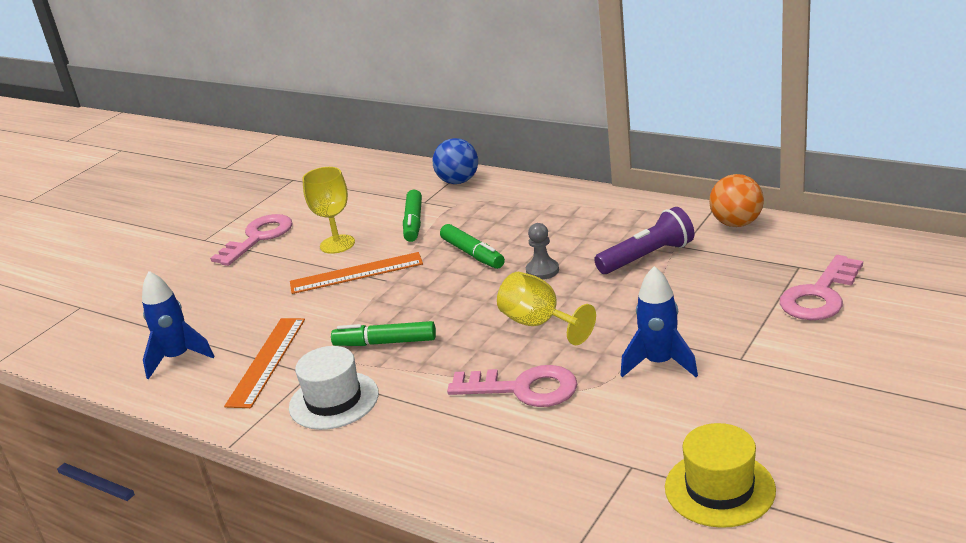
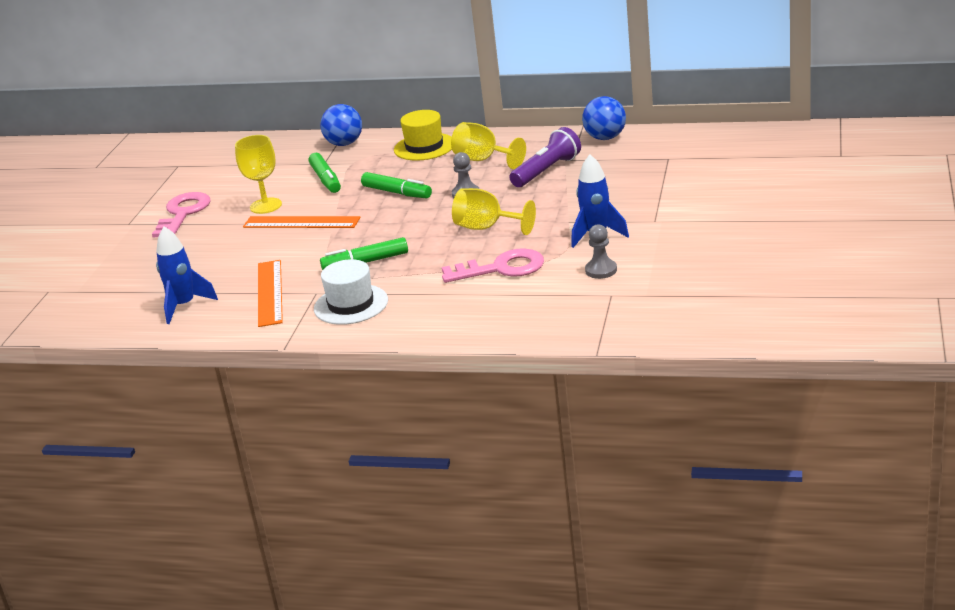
camera: 20 degrees left, 0 degrees up
orange ruler [290,252,423,294] -> orange ruler turned 45 degrees clockwise [243,216,360,228]
yellow hat [665,423,776,528] -> yellow hat moved to [394,110,452,161]
orange ball [709,174,764,227] -> blue ball [582,96,626,140]
pink key [780,255,863,320] -> none
none -> yellow goblet [451,122,526,169]
none -> grey pawn [585,224,617,279]

